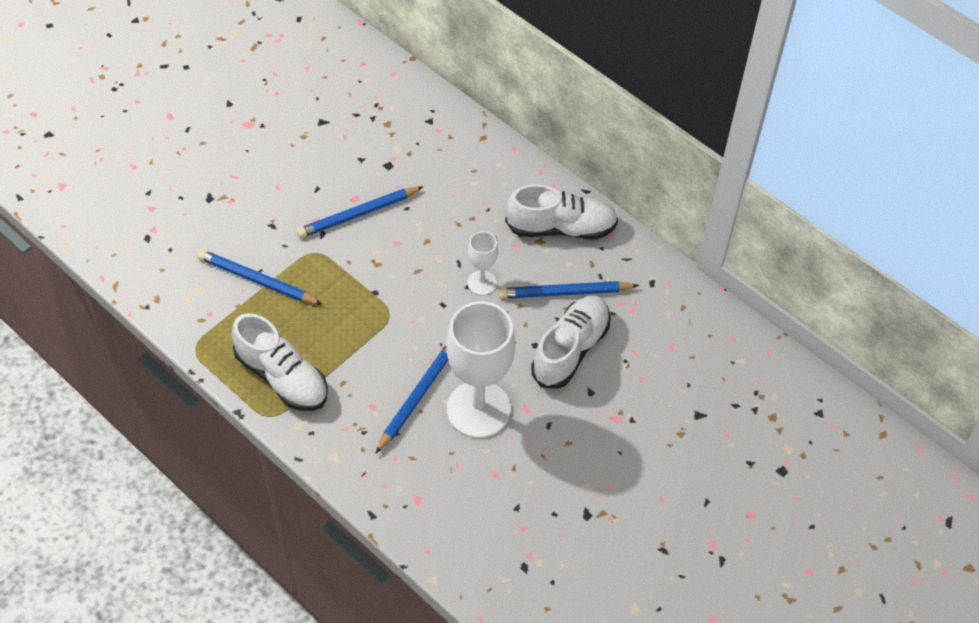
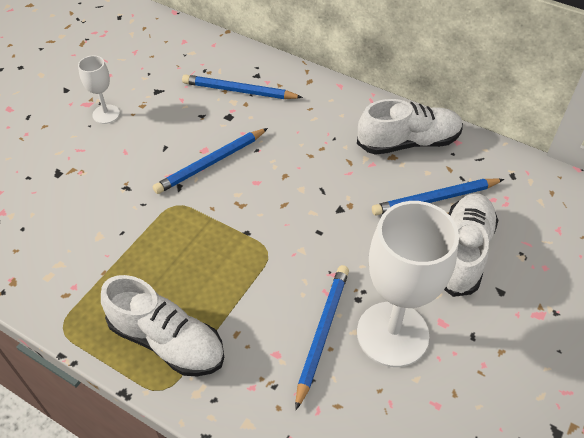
camera: 10 degrees left, 5 degrees down
blue pencil [197,249,323,305] -> blue pencil moved to [182,74,303,99]
white goblet [467,231,498,295] -> white goblet moved to [78,55,120,124]

